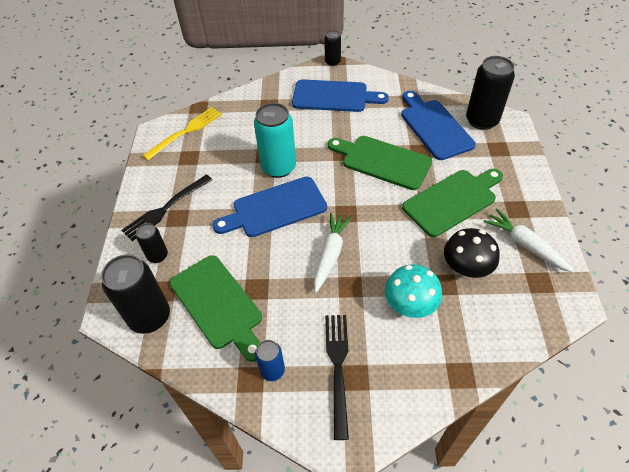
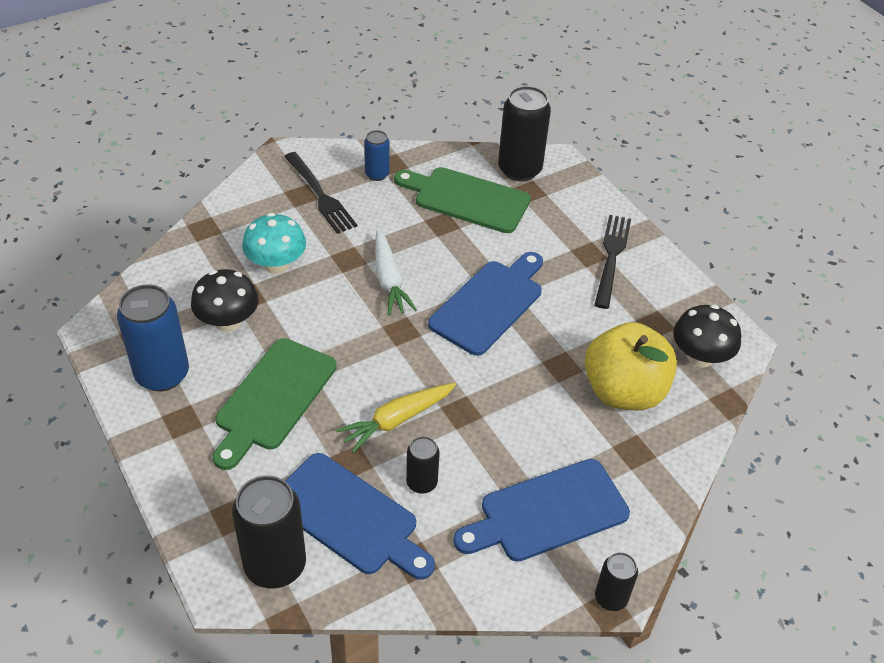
camera: 145 degrees right, 5 degrees down
black can [136,223,168,263] -> black can moved to [406,436,440,494]
yellow fork [142,107,222,160] -> black mushroom [673,304,741,368]
turquoise can [254,103,296,178] -> none
green cutting board [328,136,432,190] -> yellow carrot [336,383,456,453]
white carrot [483,209,574,273] -> blue can [117,284,189,391]
none -> yellow apple [585,322,677,410]

